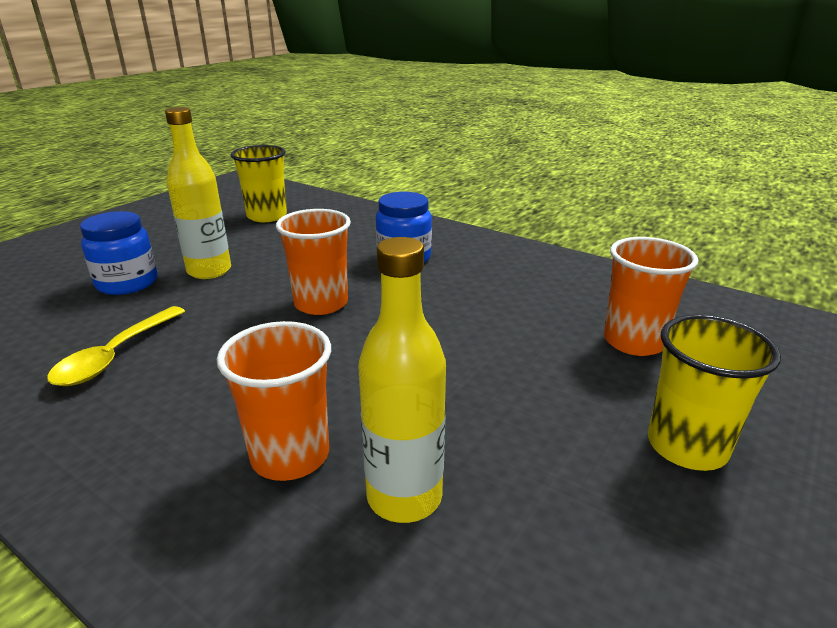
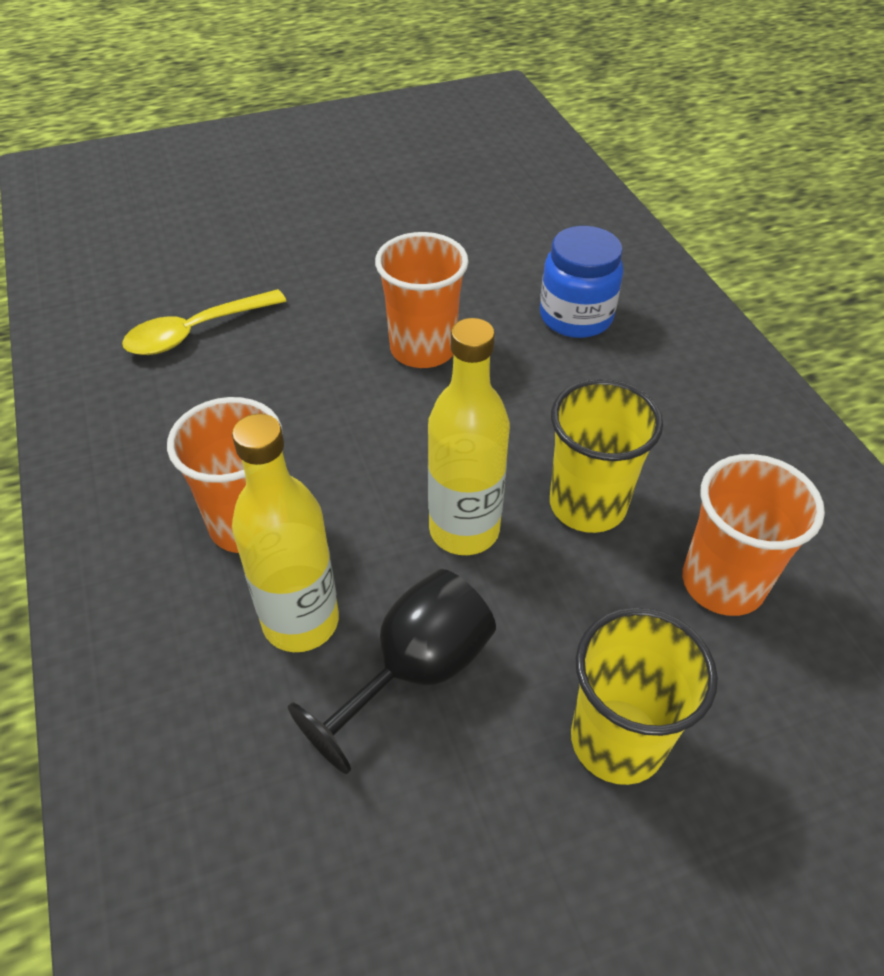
camera: 35 degrees right, 20 degrees up
blue jar [80,211,158,295] -> none
yellow bottle [165,107,231,279] -> yellow bottle moved to [428,318,510,555]
yellow cup [231,145,287,222] -> yellow cup moved to [550,379,663,533]
none -> black goblet [288,569,496,774]

